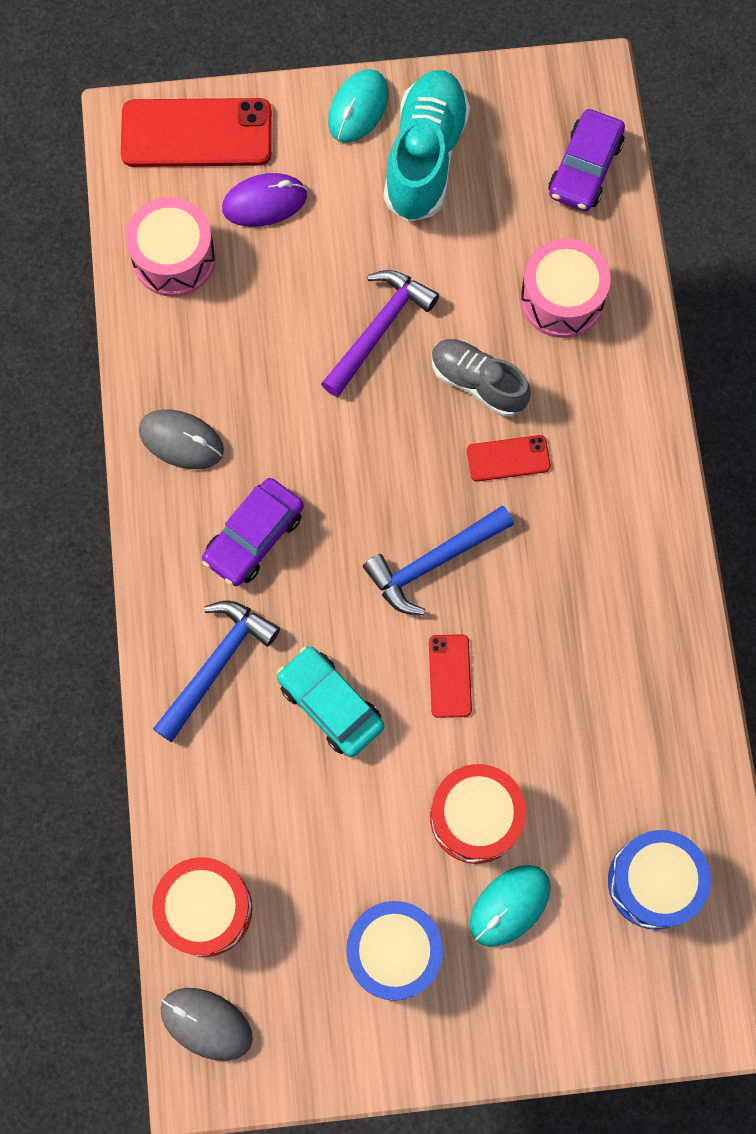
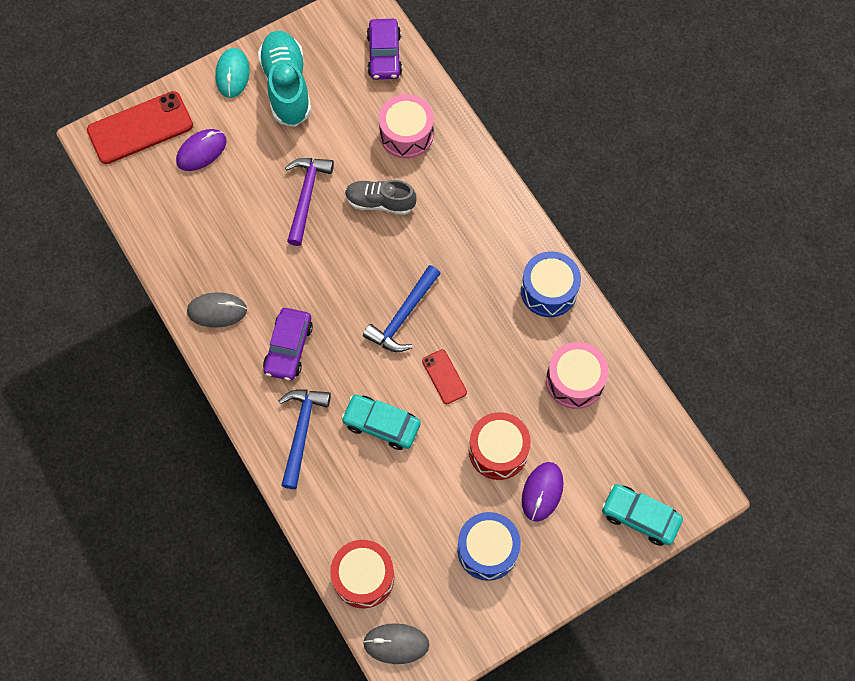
camera: 25 degrees left, 5 degrees down
pink drum [125,197,216,297] -> pink drum moved to [546,342,609,409]
red phone [467,435,551,482] -> none
turquoise mouse [470,865,551,947] -> purple mouse [522,462,564,522]
blue drum [608,830,711,930] -> blue drum moved to [521,251,581,317]
none -> turquoise car [602,484,683,546]

